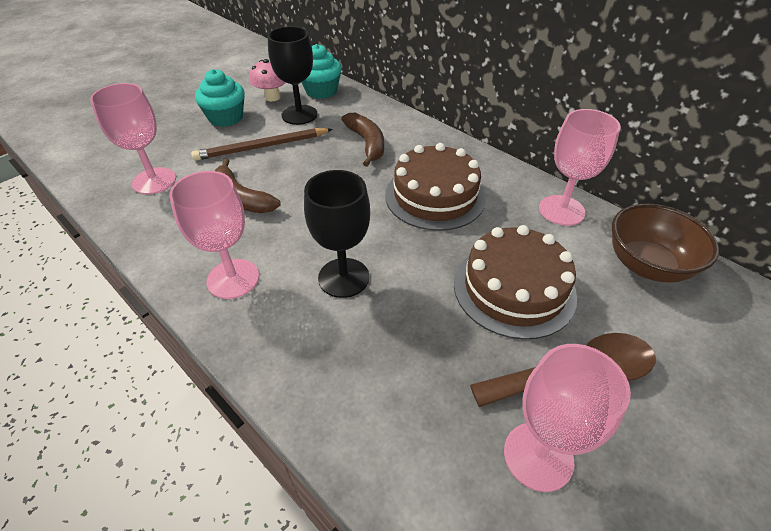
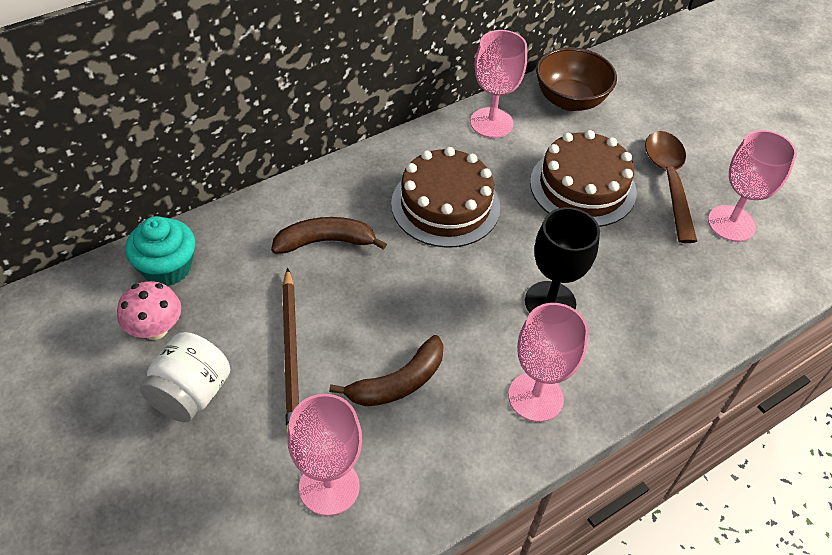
camera: 80 degrees left, 5 degrees up
turquoise cupcake [195,69,245,127] -> white jar [140,332,230,422]
black goblet [268,26,317,125] -> none

